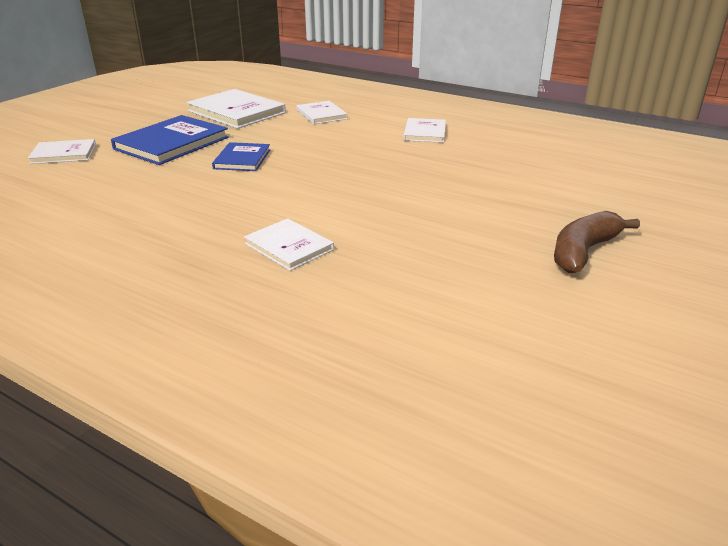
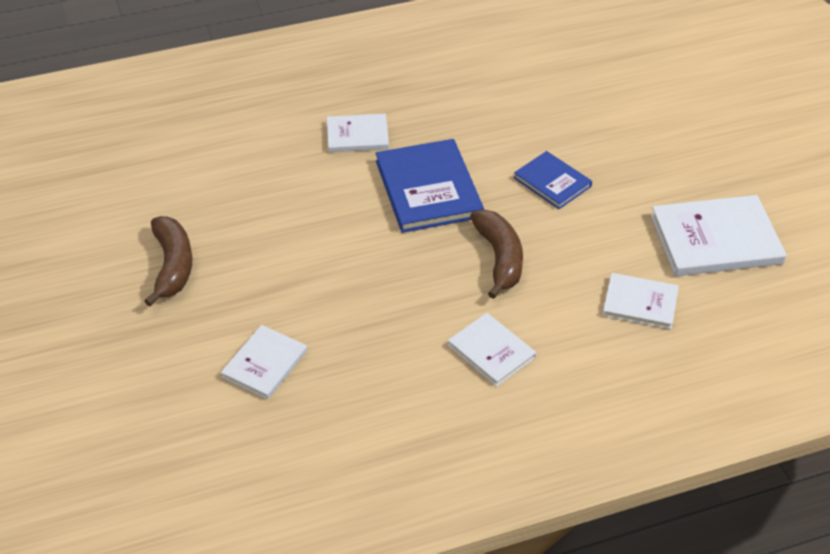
camera: 130 degrees right, 15 degrees up
white book [28,139,96,164] -> white book moved to [221,325,307,399]
blue book [111,115,229,165] -> blue book moved to [376,139,484,233]
none -> brown banana [470,210,523,299]

